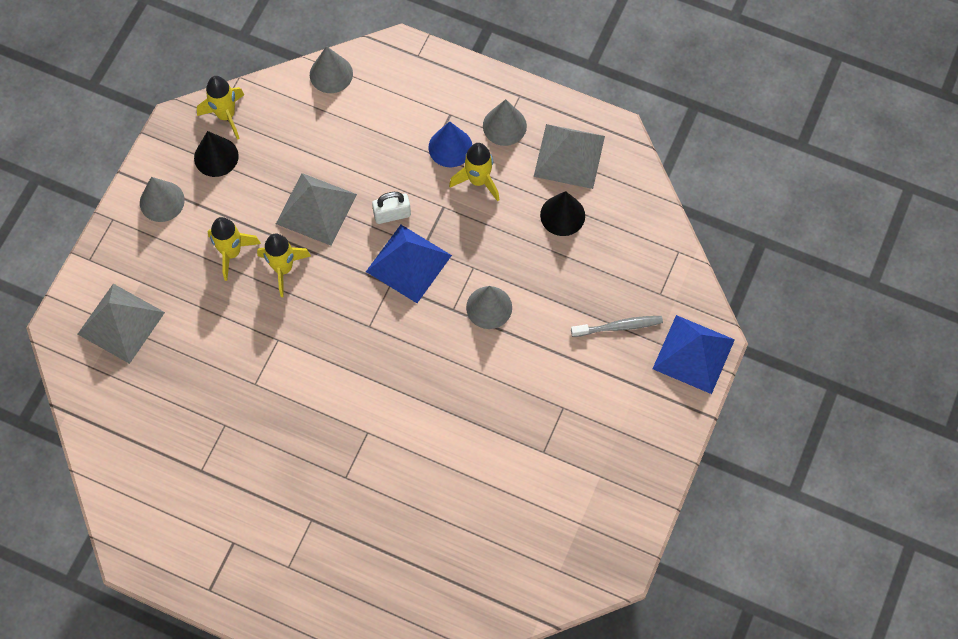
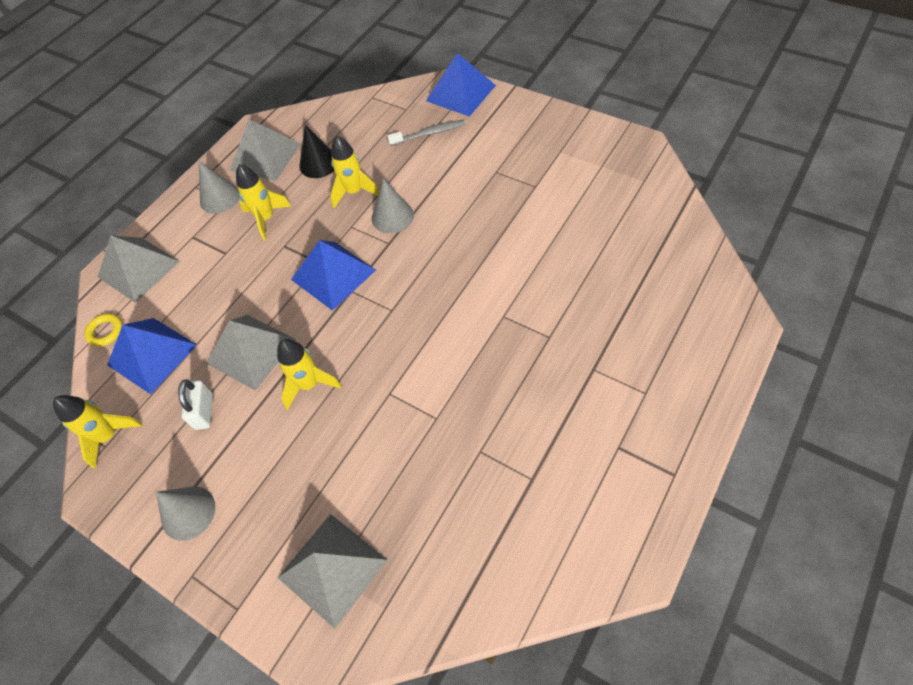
camera: 75 degrees left, 10 degrees down
black cone [194,131,239,177] -> none
yellow rocket [207,217,261,281] -> yellow rocket moved to [330,136,379,208]
grey cone [310,46,353,93] -> yellow ring [84,314,123,347]
white padlock [372,192,411,224] -> white padlock moved to [178,379,213,430]
blue cone [429,121,472,167] -> none
grey toothbrush [571,316,663,337] -> grey toothbrush turned 75 degrees clockwise [387,120,465,146]
none -> grey pyramid [98,235,180,303]
none -> blue pyramid [107,318,197,394]

